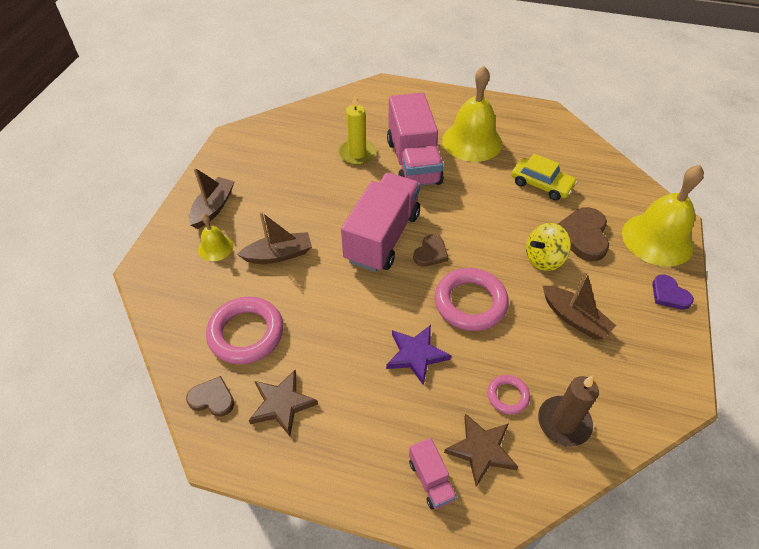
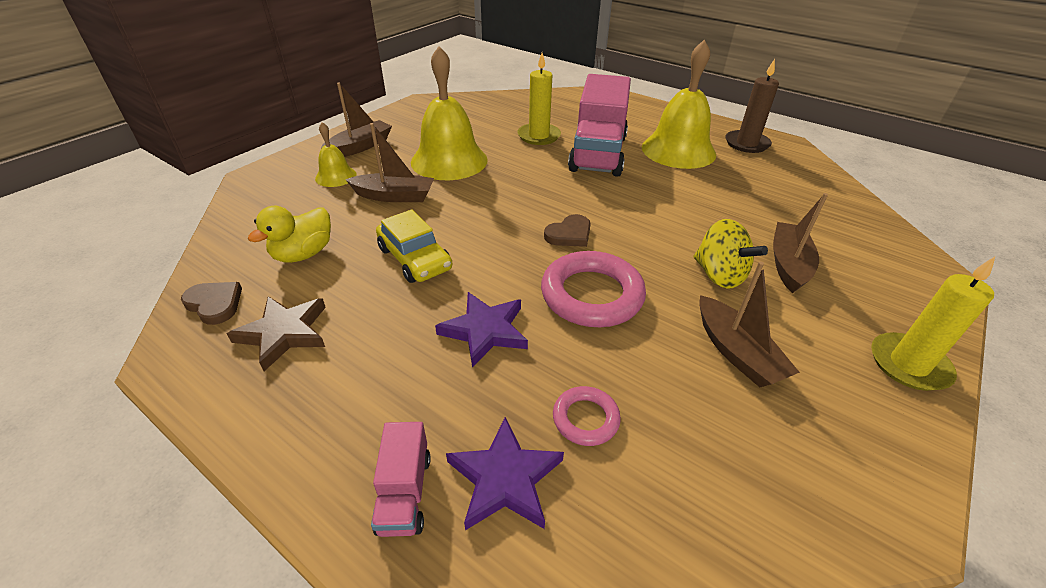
camera: 20 degrees right, 10 degrees down
pink ring [206,296,283,364] -> yellow duck [248,206,331,263]
pink truck [341,173,420,272] -> none
brown star [444,413,518,487] -> purple star [446,417,564,530]
yellow car [511,154,577,200] -> yellow car moved to [376,209,452,283]
yellow spinning top [526,223,571,271] -> yellow spinning top turned 120 degrees counterclockwise [693,219,768,289]
brown candle [538,376,599,447] -> brown candle moved to [725,59,779,153]
brown heart [558,207,609,261] -> brown boat [773,193,828,293]
yellow bell [622,165,704,267] -> yellow bell moved to [411,46,488,180]
purple heart [652,274,694,310] -> yellow candle [871,257,995,391]

